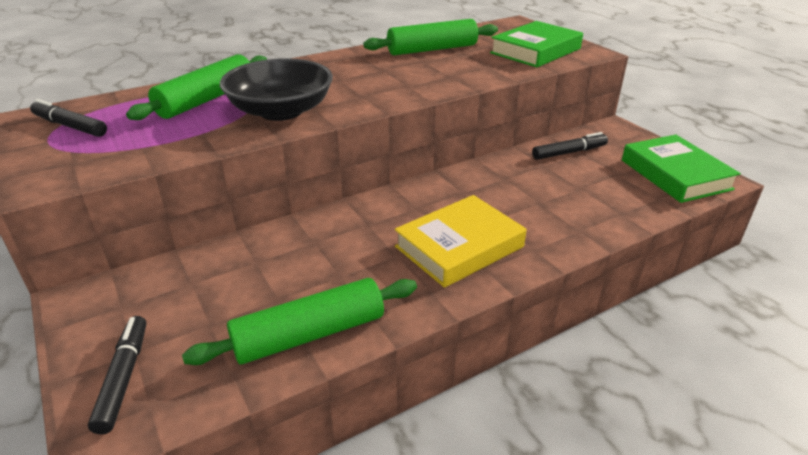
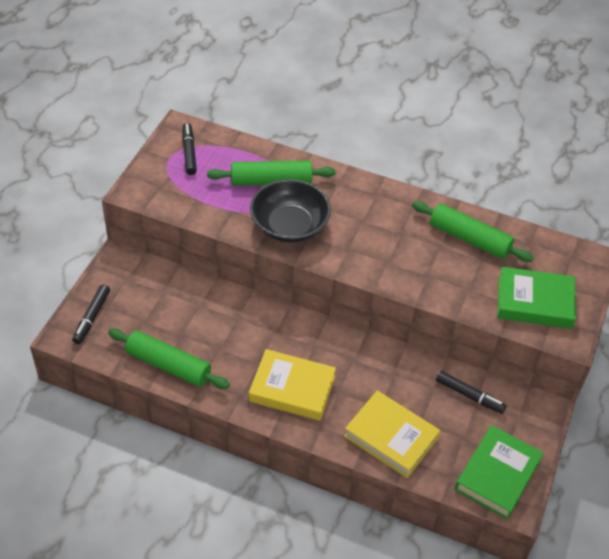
camera: 50 degrees right, 15 degrees up
black marker [88,316,146,434] -> black marker turned 150 degrees clockwise [72,285,110,344]
none -> yellow book [344,391,440,478]

